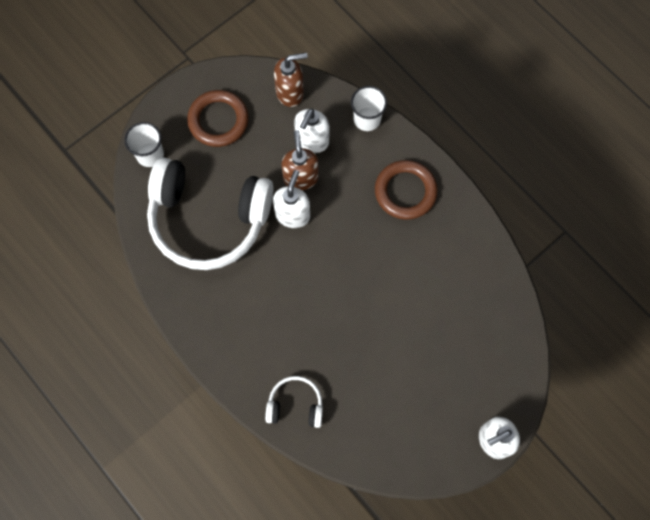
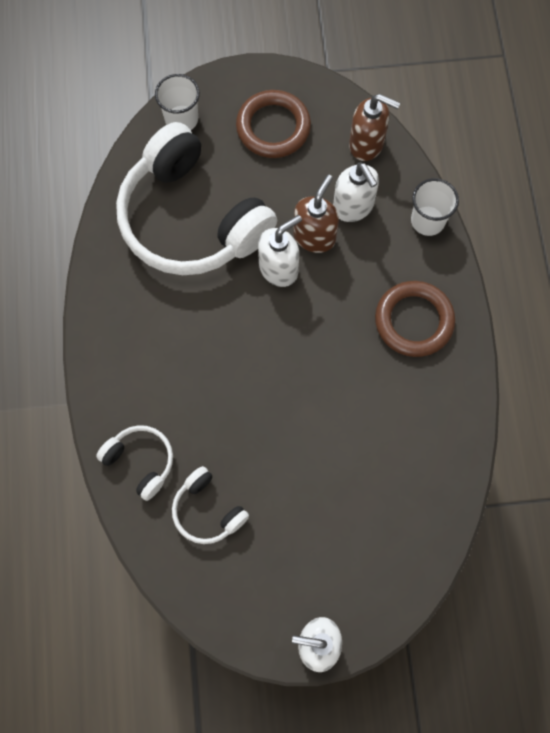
camera: 35 degrees right, 0 degrees up
white soap dispenser [294,108,329,153] -> white soap dispenser turned 90 degrees counterclockwise [333,162,379,222]
none -> white headphones [172,466,249,544]

